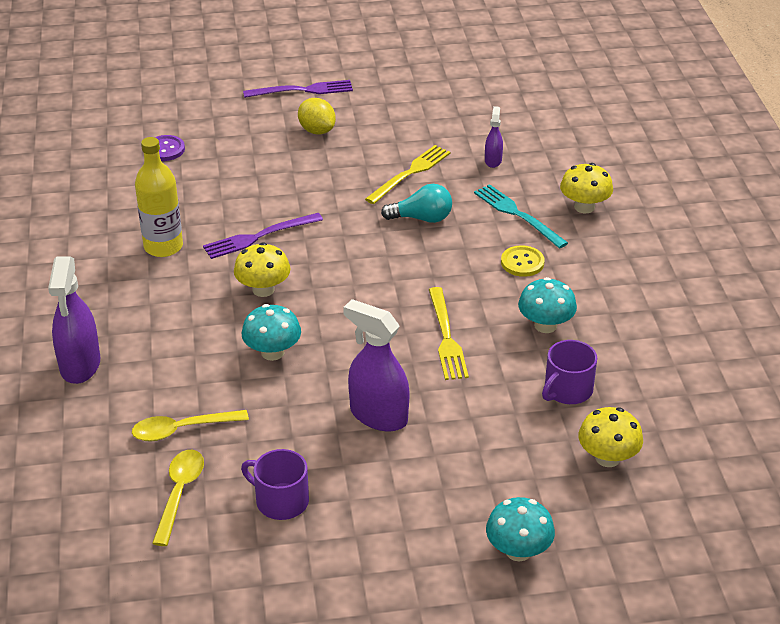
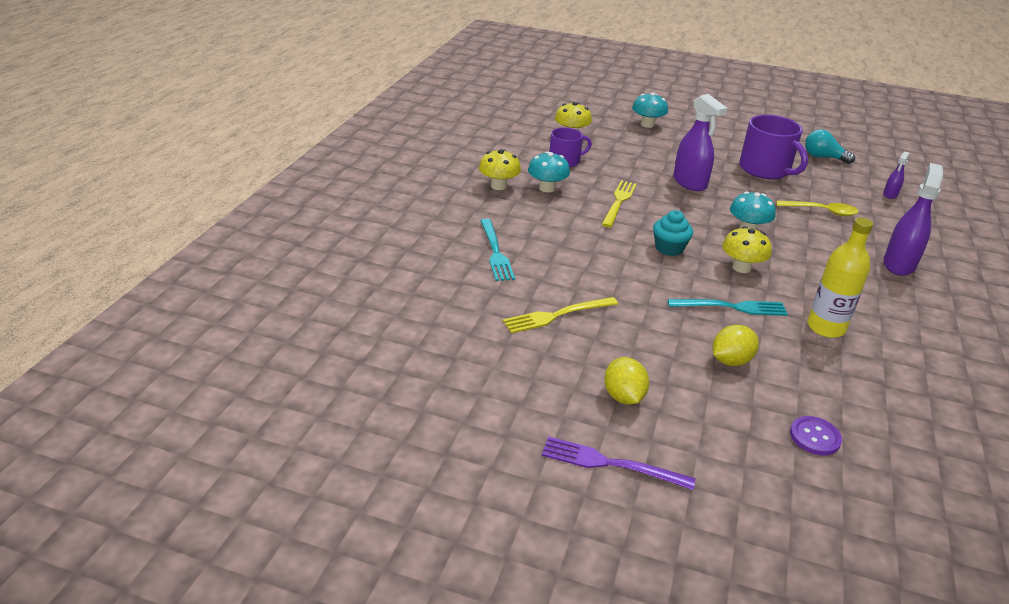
camera: 155 degrees left, 5 degrees down
yellow spoon [152,450,204,546] -> none
purple fork [203,213,323,259] -> turquoise fork [667,299,788,316]
purple mug [241,449,309,520] -> purple mug [739,115,808,179], size x1.62
turquoise light bulb [381,184,452,223] -> turquoise light bulb moved to [805,129,855,164]
purple spray bottle [485,106,503,168] -> purple spray bottle moved to [883,152,910,199]
yellow button [501,245,545,277] -> none
yellow mushroom [560,163,613,213] -> yellow mushroom moved to [479,149,521,190]
none -> turquoise cupcake [653,210,693,256]
none -> yellow lemon [713,325,759,366]

